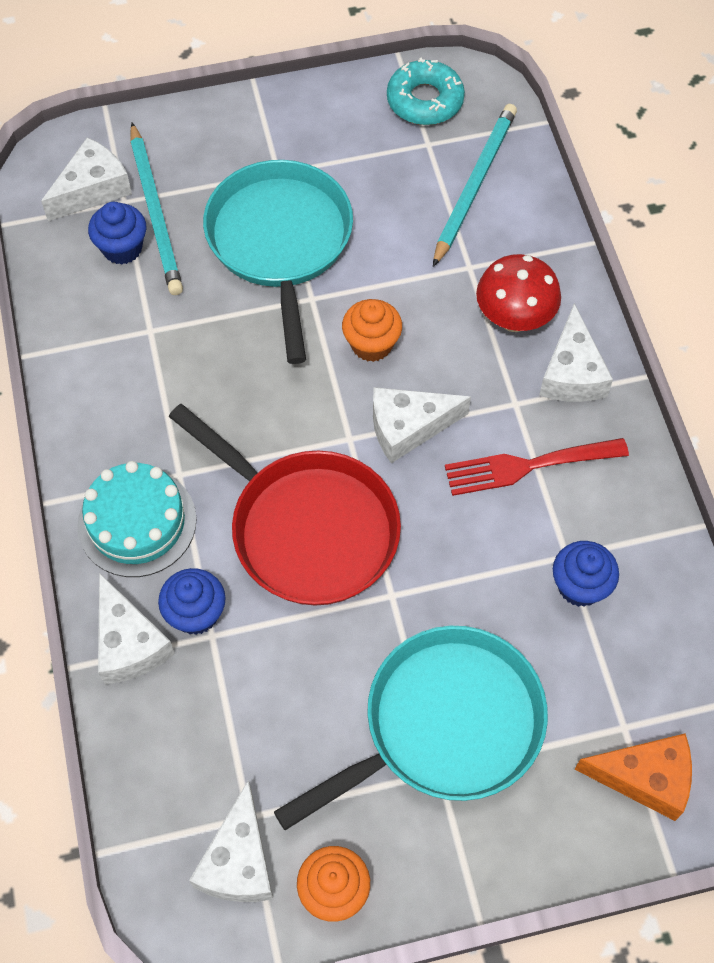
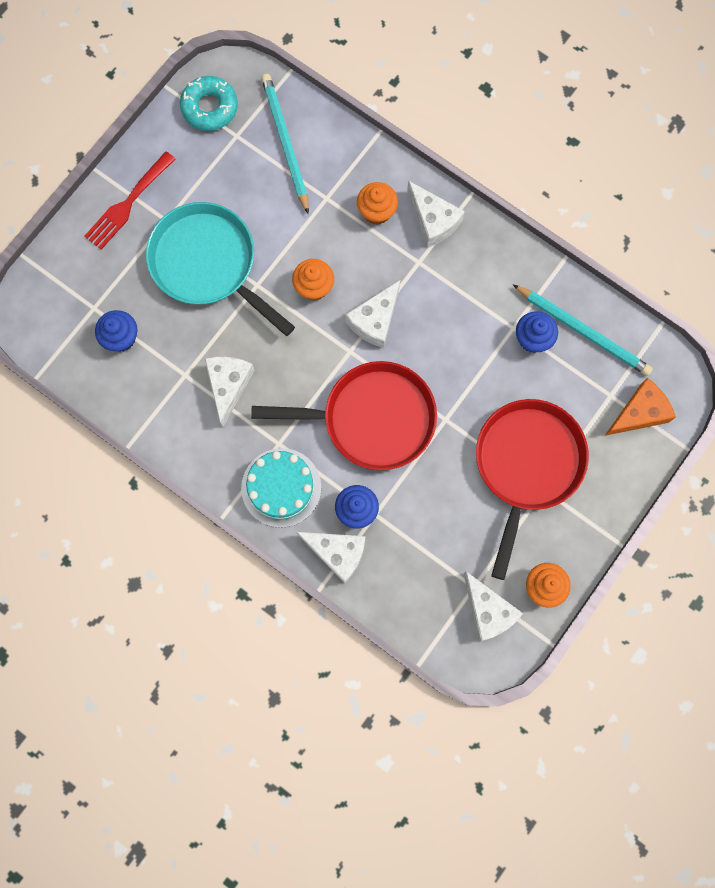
camera: 40 degrees left, 15 degrees up
white cheese [41,137,132,221] -> white cheese moved to [205,357,255,427]
turquoise pencil [131,123,183,295] -> turquoise pencil moved to [513,284,653,376]
turquoise pan [274,626,548,830] -> red pan [476,399,589,580]
red fork [445,438,629,496] -> red fork moved to [84,151,175,250]
red mushroom [476,254,561,332] -> orange cupcake [357,182,398,225]

